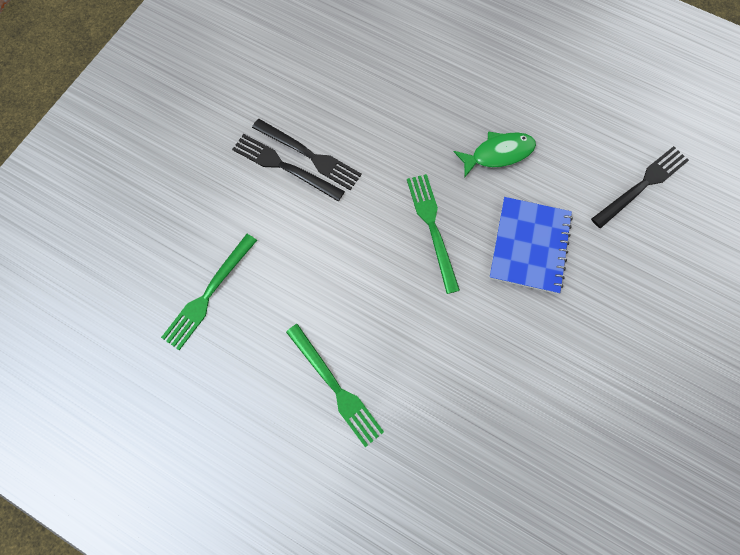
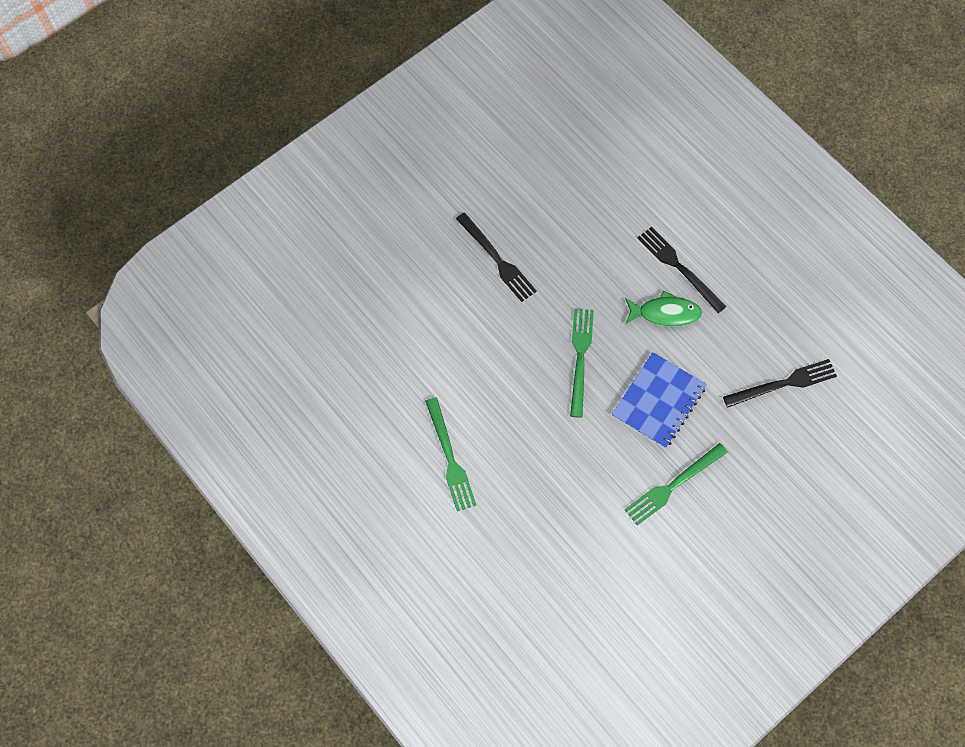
camera: 20 degrees right, 5 degrees down
green fork [161,234,257,350] -> green fork moved to [624,443,728,525]
black fork [232,134,345,201] -> black fork moved to [638,227,727,313]

